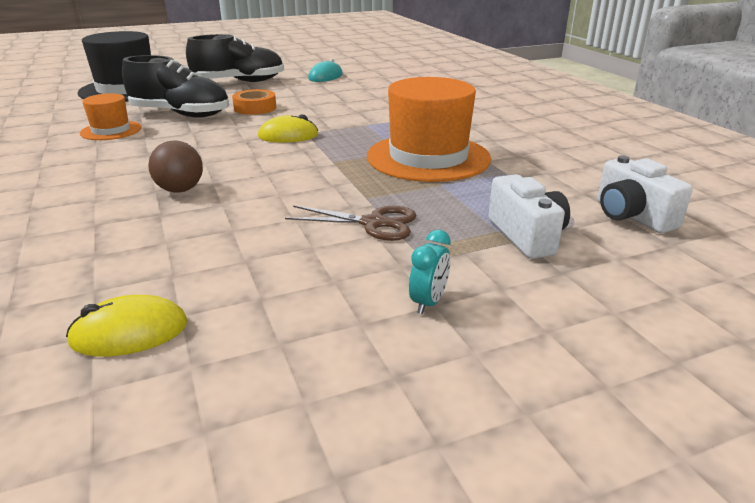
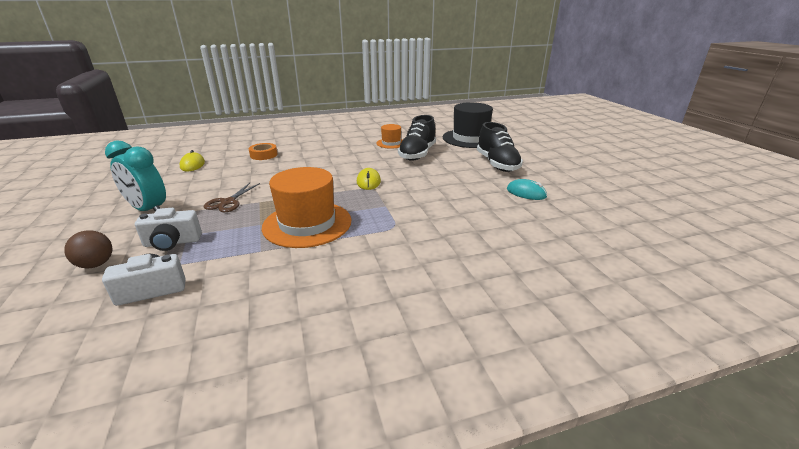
camera: 95 degrees right, 0 degrees up
brown ball [148,141,203,193] -> brown ball moved to [64,230,112,268]
orange tape [232,89,276,115] -> orange tape moved to [249,143,277,160]
turquoise clock [409,230,451,314] -> turquoise clock [105,140,166,211], size x2.23

